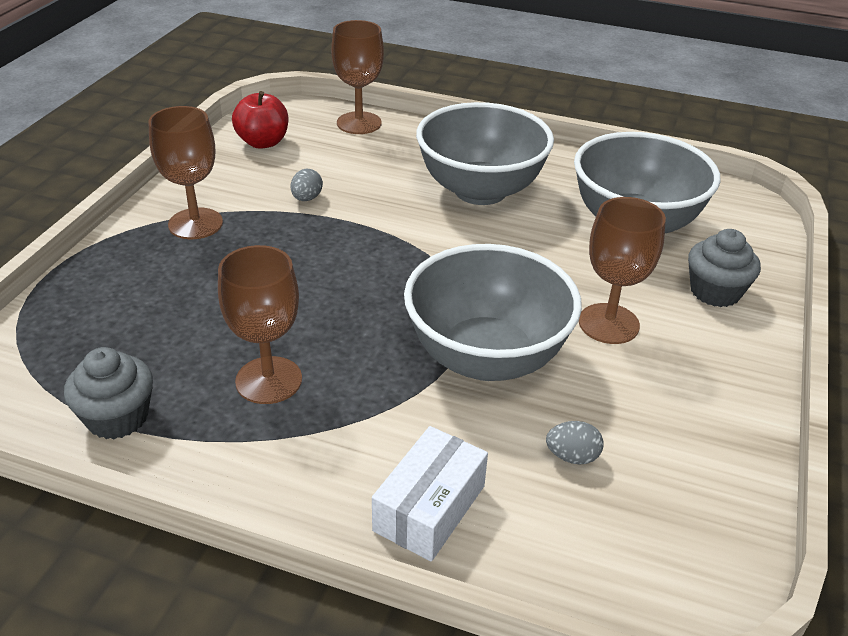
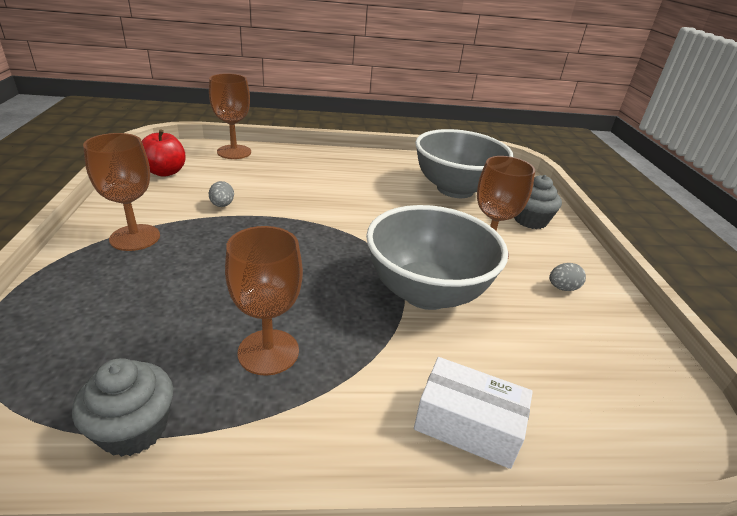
camera: 25 degrees left, 5 degrees down
white box [372,426,488,561] -> white box turned 75 degrees counterclockwise [414,357,533,469]
grey bowl [416,102,554,205] -> none
grey egg [546,421,604,465] -> grey egg moved to [549,263,586,291]

